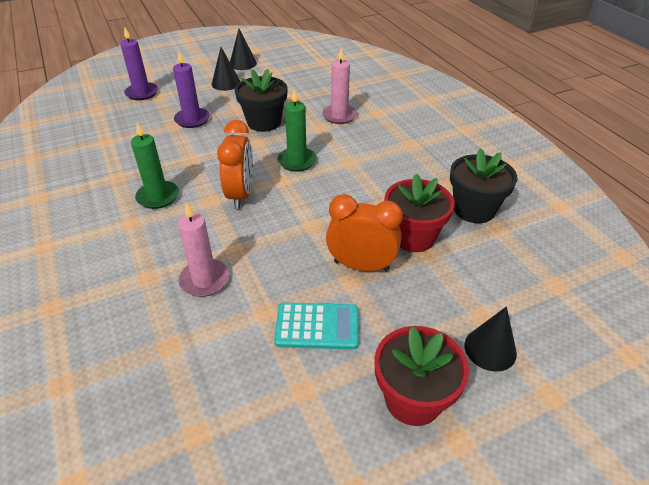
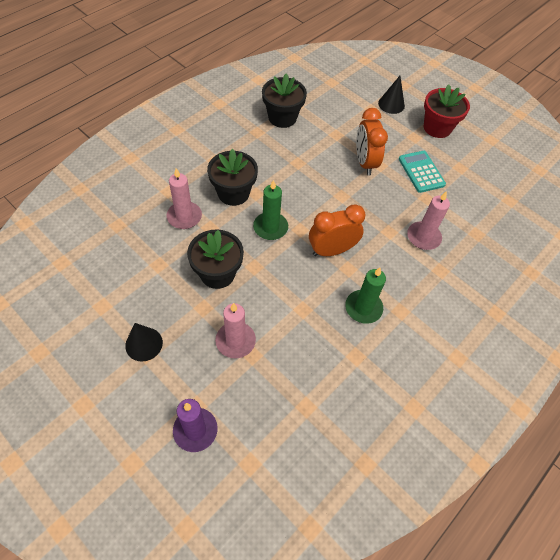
camera: 115 degrees left, 15 degrees up
purple candle [173,51,210,128] -> pink candle [215,303,256,358]
black cone [230,29,257,70] -> none
red flower pot [385,173,455,252] -> none
none -> black flower pot [207,148,258,206]

